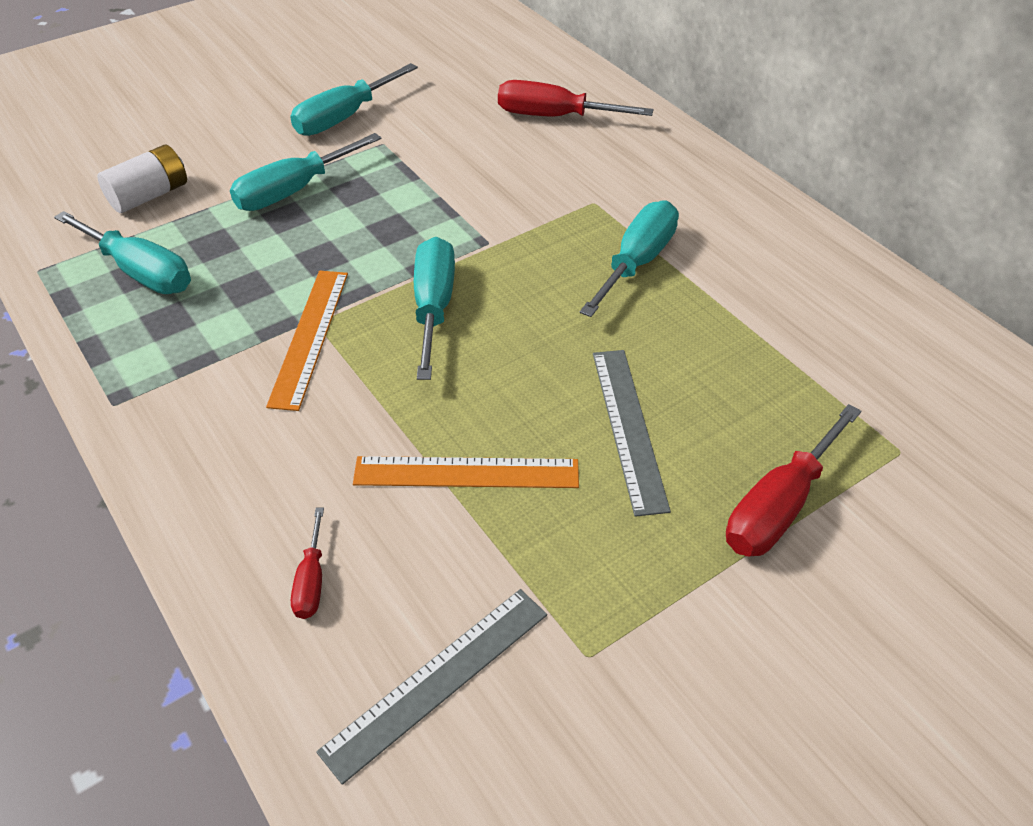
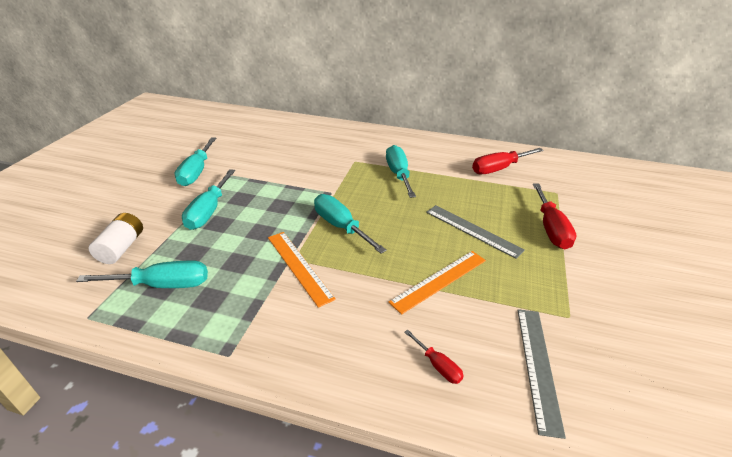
camera: 40 degrees left, 10 degrees down
red screwdriver [498,80,653,117] -> red screwdriver moved to [472,148,544,174]

